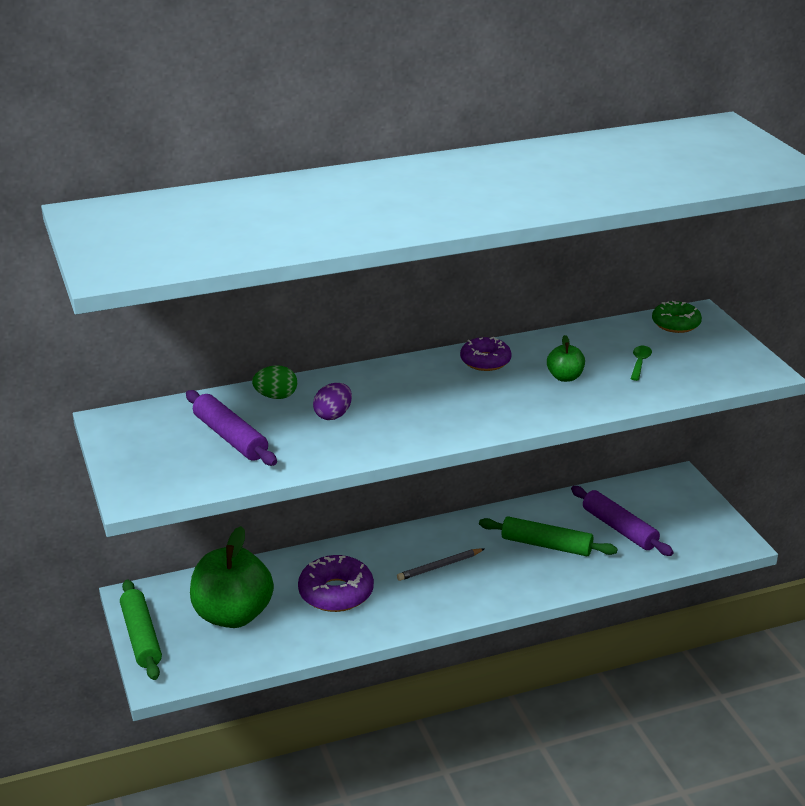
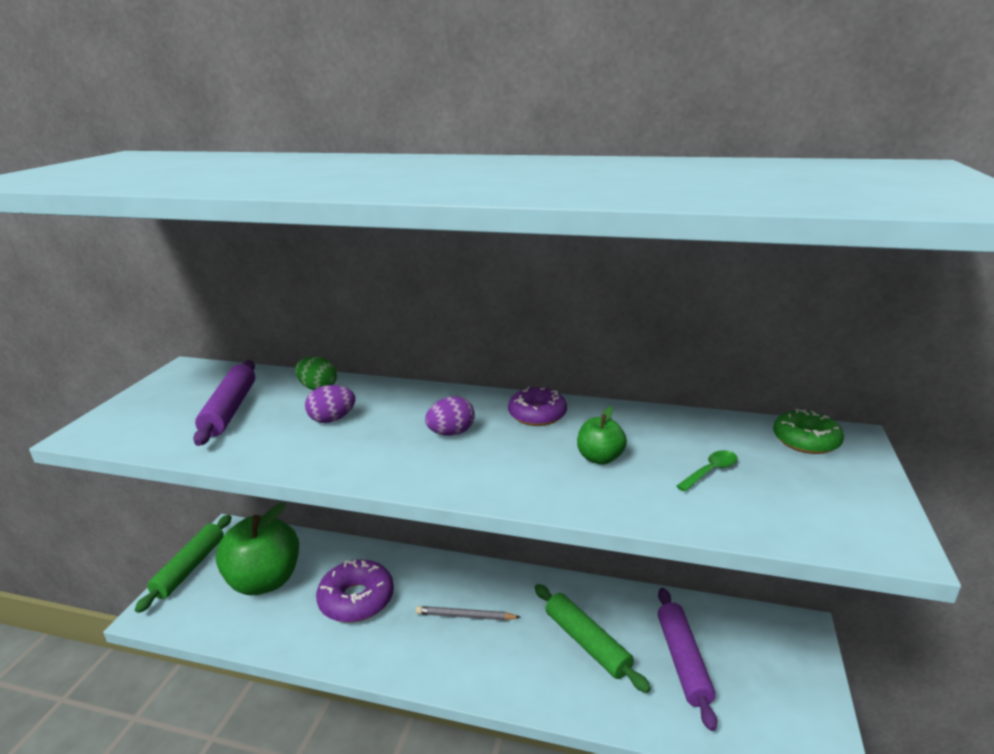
camera: 35 degrees right, 5 degrees down
none -> purple egg [425,396,475,436]

